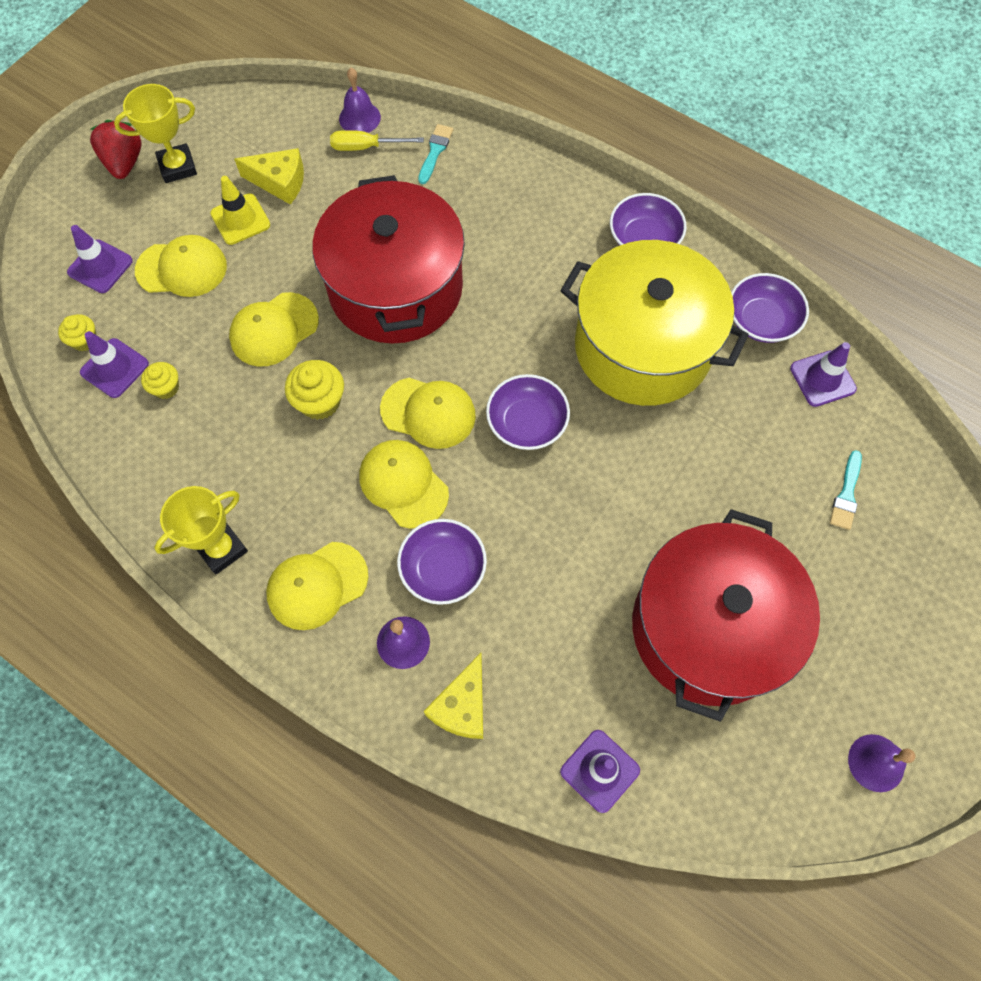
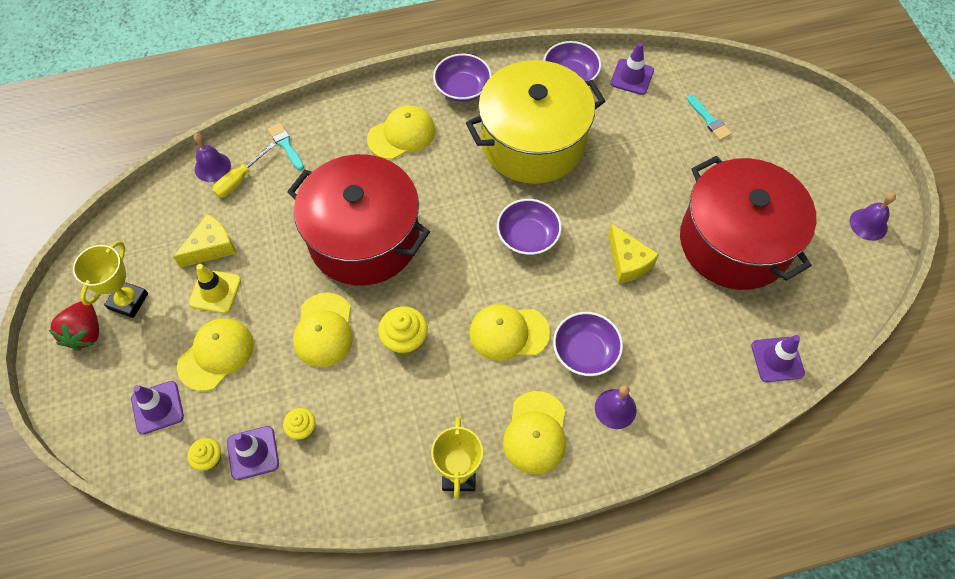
camera: 50 degrees left, 5 degrees down
red strawberry [90,120,142,179] -> red strawberry turned 120 degrees counterclockwise [49,301,99,351]
yellow cap [380,378,476,449] -> yellow cap moved to [367,105,436,160]
yellow cheese [424,653,483,739] -> yellow cheese moved to [608,224,659,283]

